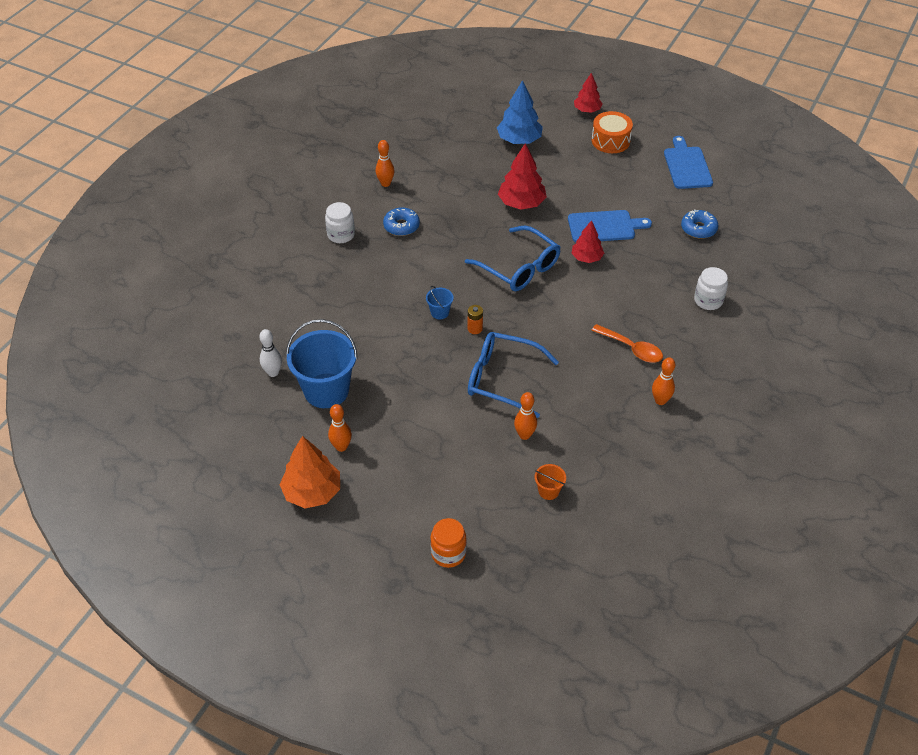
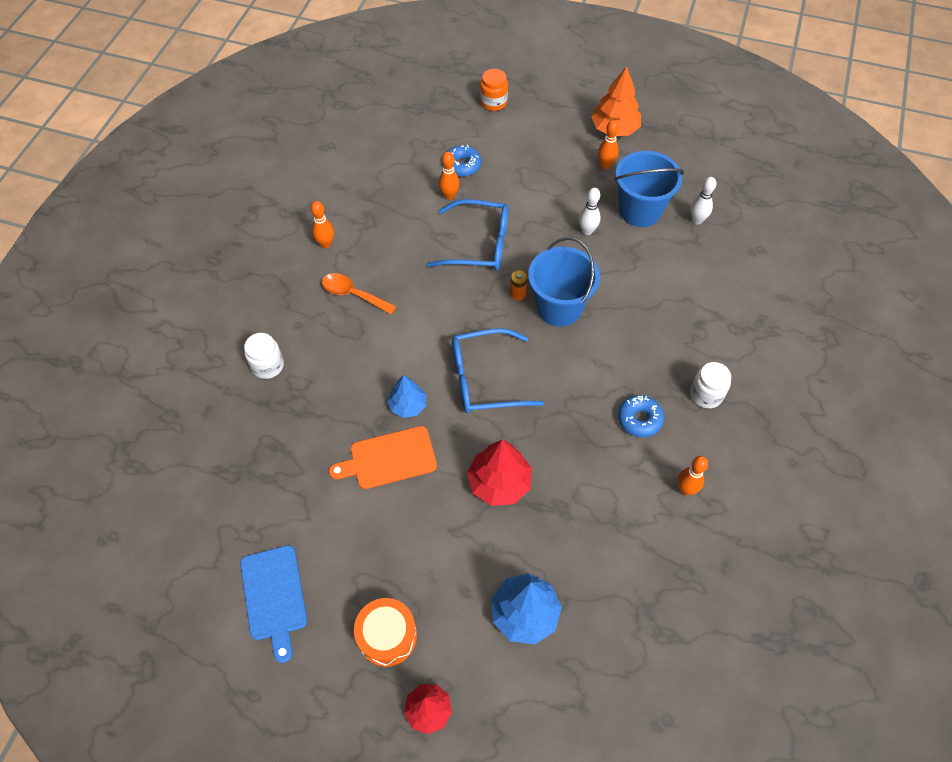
camera: 170 degrees right, 10 degrees up
blue bucket [426,286,454,319] -> blue bucket [528,237,600,327], size x2.31
blue glasses [465,226,560,291] -> blue glasses turned 45 degrees counterclockwise [452,328,544,413]
orange bucket [535,464,566,500] -> none
blue cutting board [568,210,652,242] -> orange cutting board [329,426,437,489]
red tree [572,220,604,263] -> blue tree [387,375,426,418]
blue donut [681,209,718,239] -> blue donut moved to [447,145,481,177]
none -> white bowling pin [579,188,601,235]

